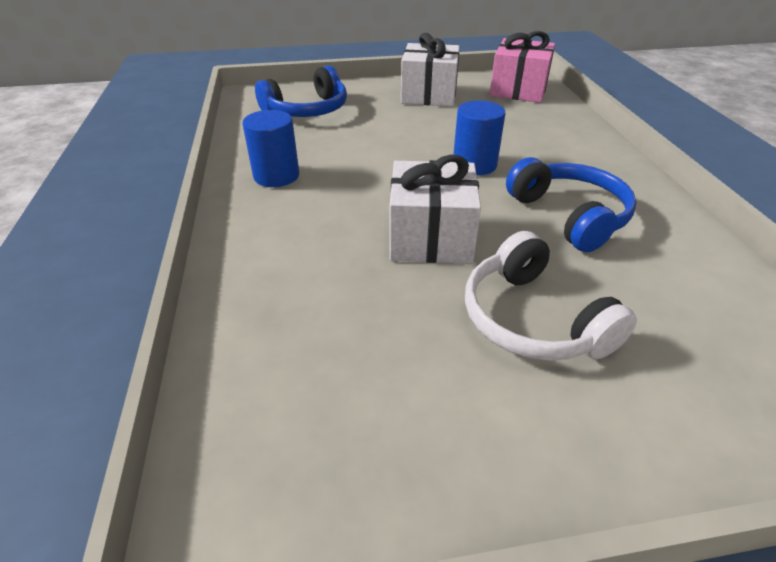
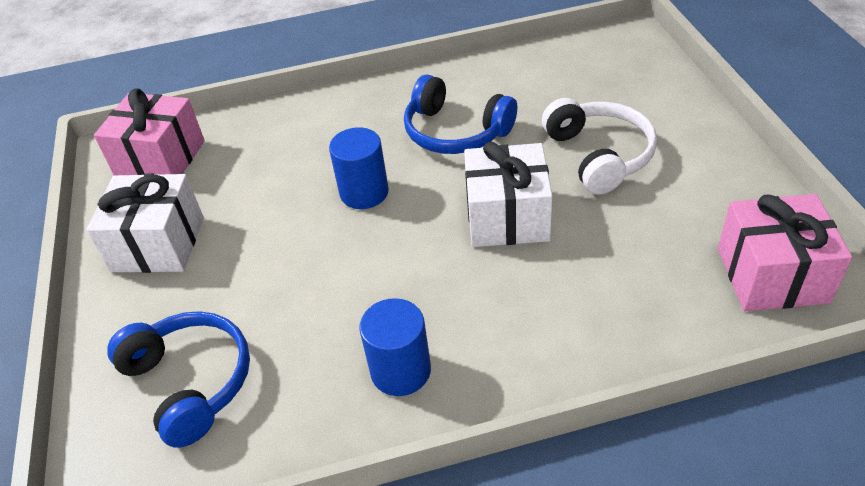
camera: 90 degrees left, 5 degrees up
white headphones [465,231,637,361] -> white headphones turned 75 degrees counterclockwise [542,98,657,195]
blue headphones [506,157,637,252] -> blue headphones turned 120 degrees counterclockwise [404,74,517,154]
none -> pink gift [718,194,852,311]

